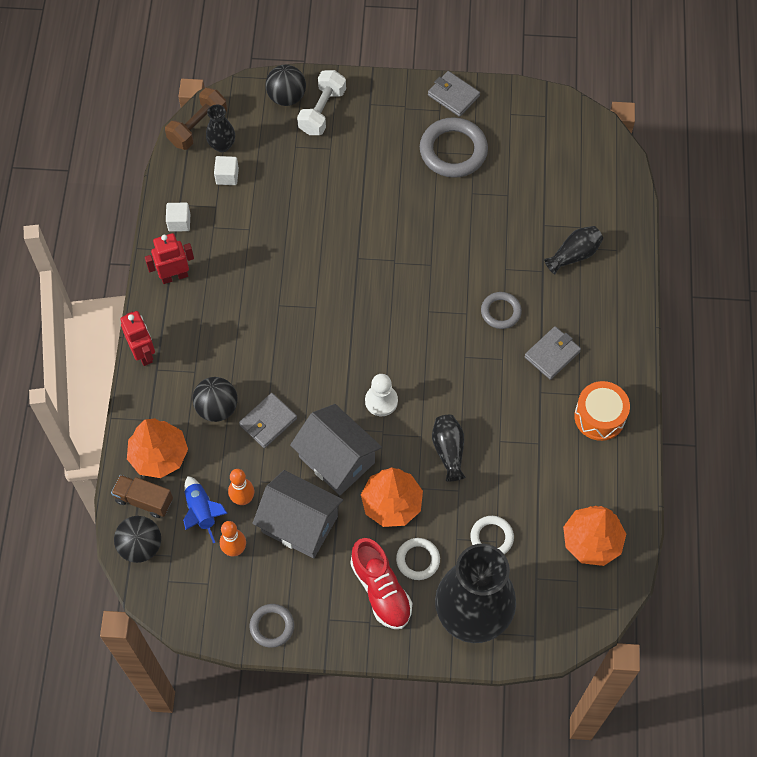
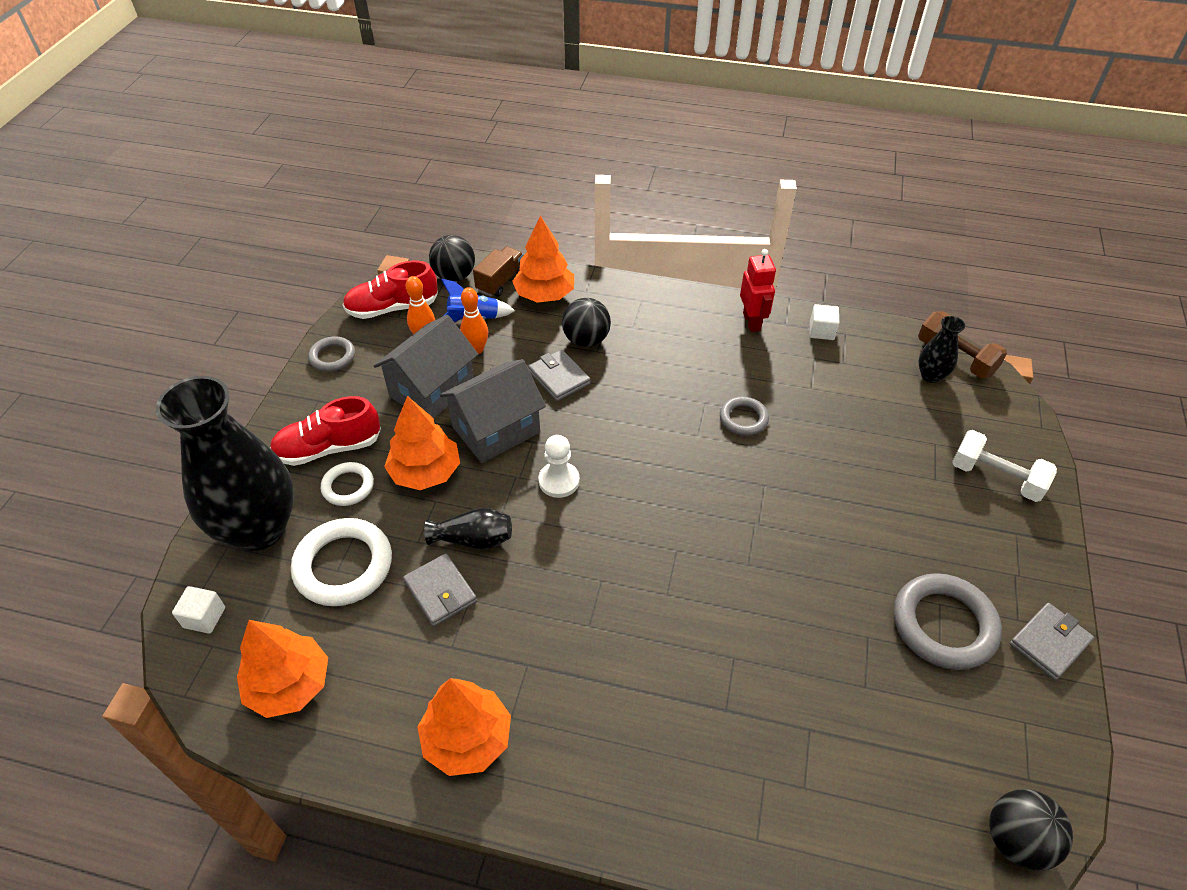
camera: 100 degrees right, 15 degrees down
red robot [121,311,155,366] -> none
white cube [214,156,239,185] -> white cube moved to [172,586,225,634]
black ball [266,65,306,106] -> black ball moved to [989,789,1073,871]
white ring [470,516,514,554] -> white ring [291,518,392,606], size x1.77
grey ring [481,292,522,329] -> grey ring moved to [720,396,769,436]
grey wallet [524,326,581,380] -> grey wallet moved to [403,553,477,627]
black vase [544,226,603,274] -> none
orange drum [574,381,630,441] -> orange tree [417,679,511,776]
none -> red shoe [343,261,438,319]

